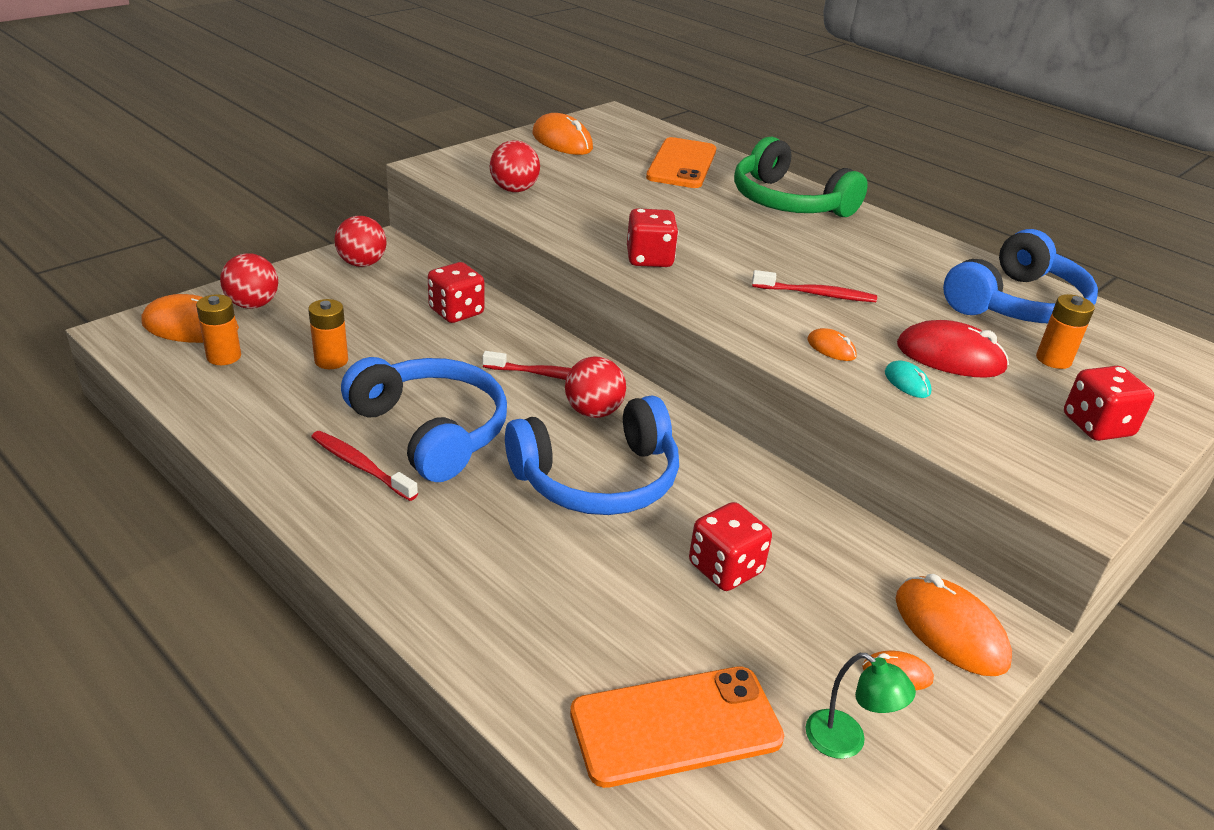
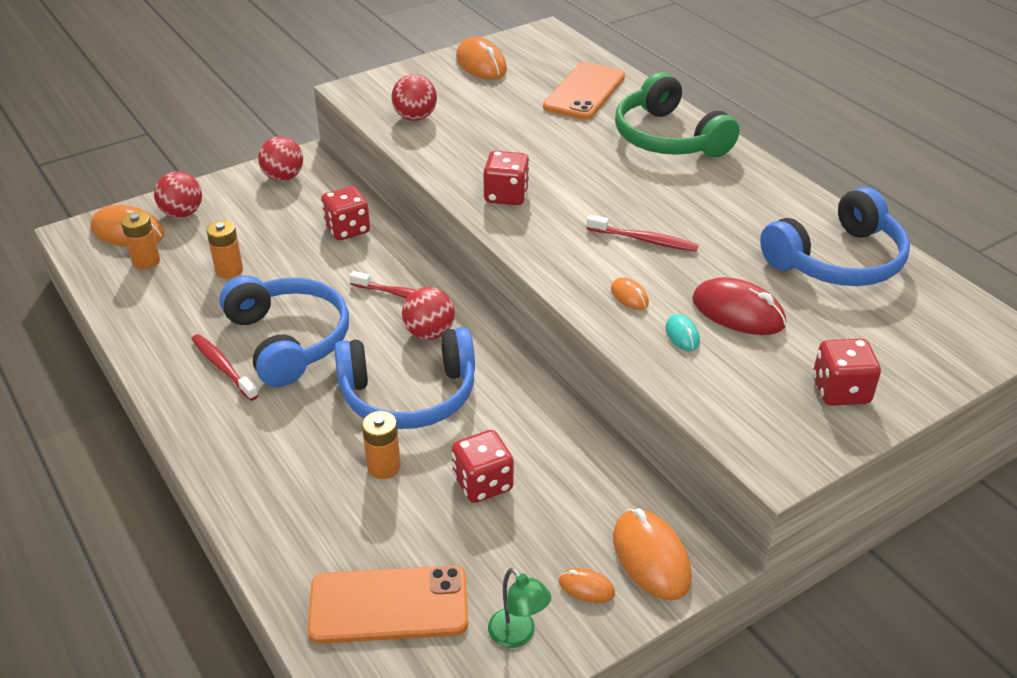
camera: 15 degrees right, 5 degrees up
orange battery [1036,294,1095,369] -> orange battery moved to [362,411,401,479]

